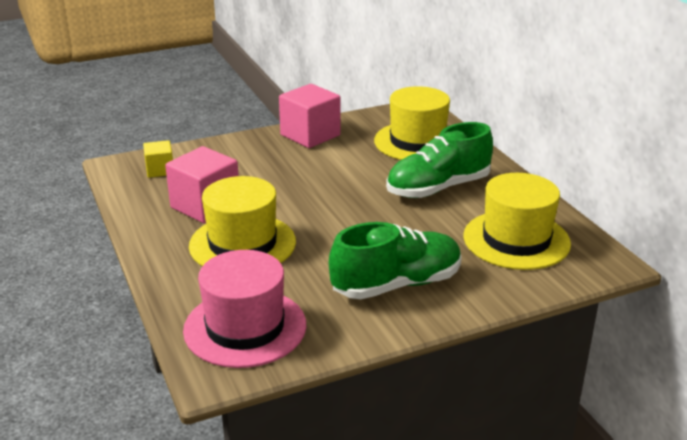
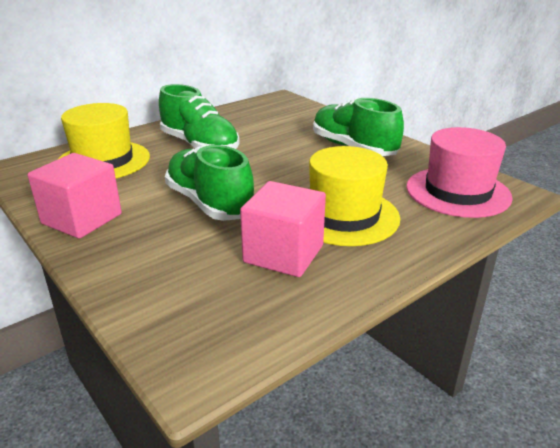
camera: 105 degrees left, 0 degrees up
yellow cube [143,140,173,178] -> none
yellow hat [464,173,571,270] -> none
none -> green shoe [165,145,254,221]

